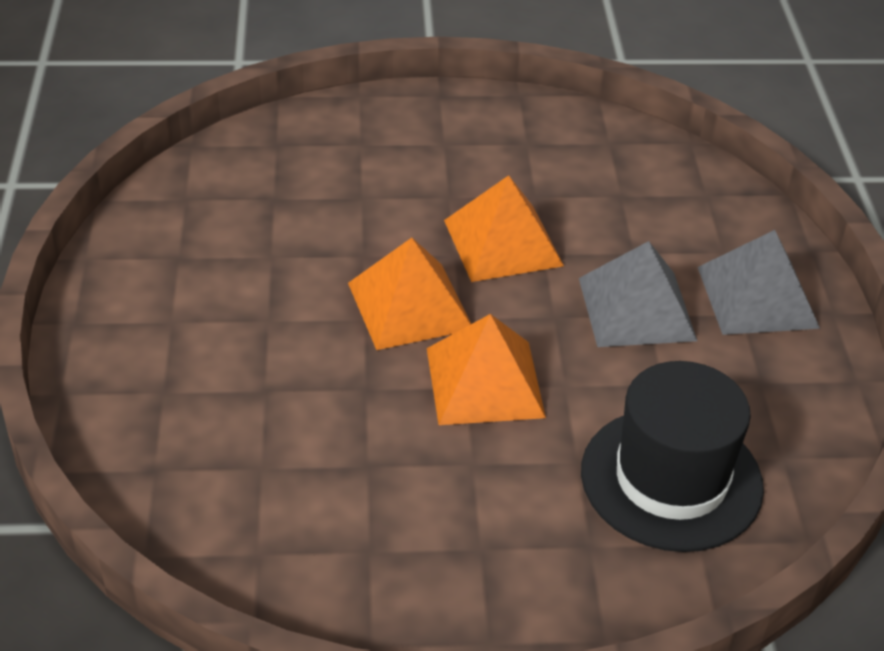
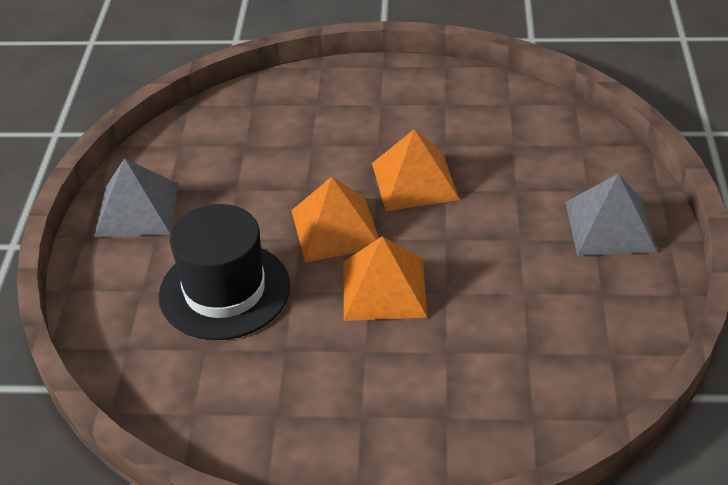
camera: 10 degrees right, 0 degrees up
grey pyramid [579,241,697,347] -> grey pyramid moved to [94,158,178,237]
black hat [581,361,764,552] -> black hat moved to [159,204,290,340]

